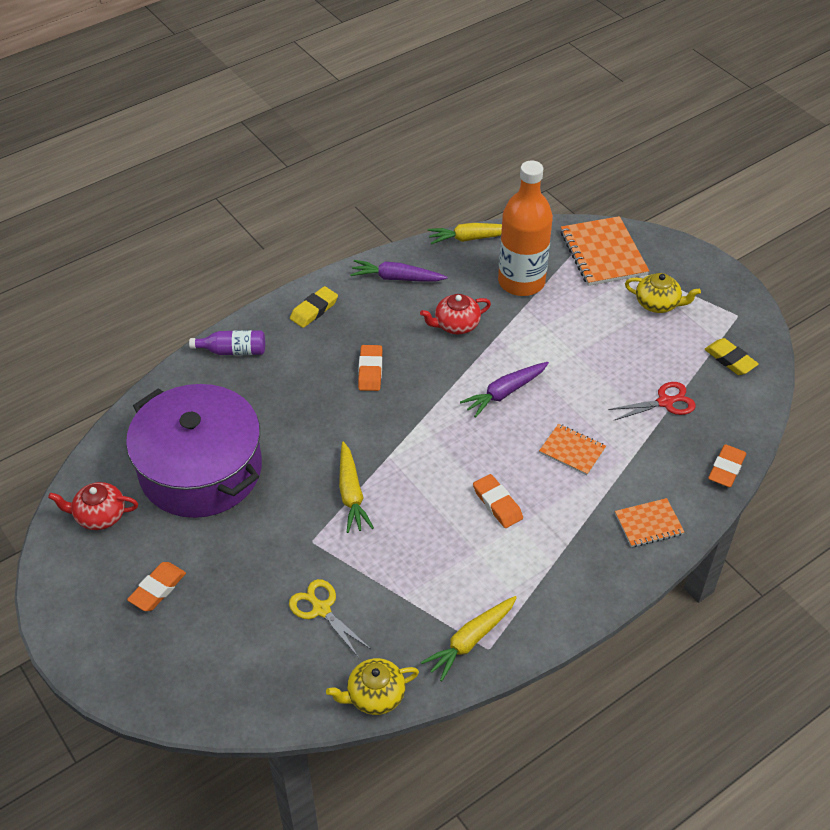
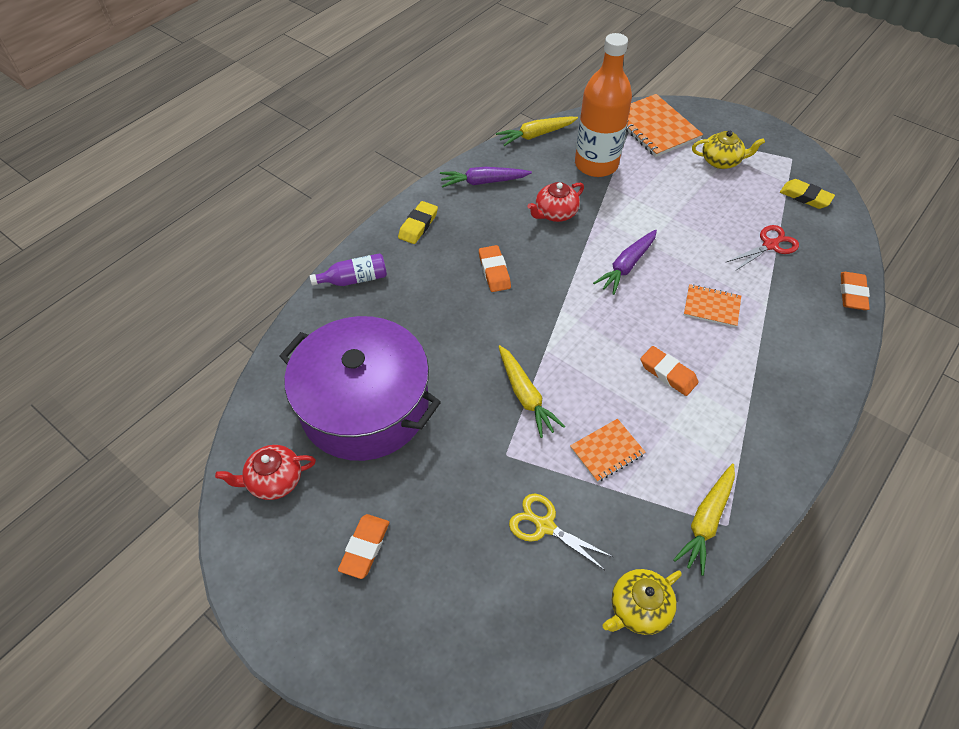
camera: 15 degrees left, 5 degrees up
orange notebook [615,498,684,547] -> orange notebook moved to [570,419,646,482]

